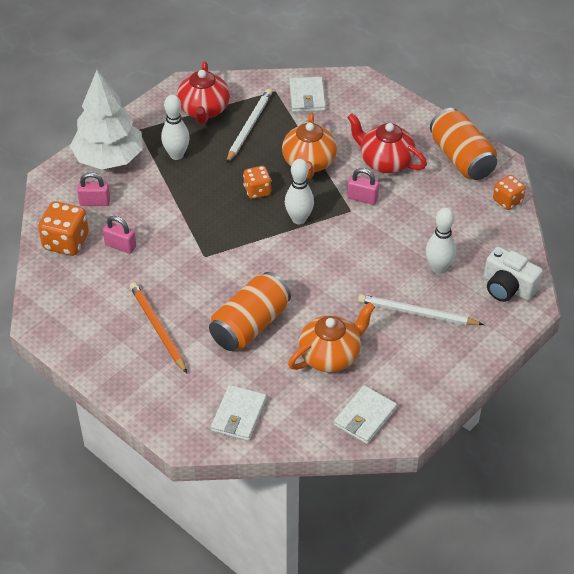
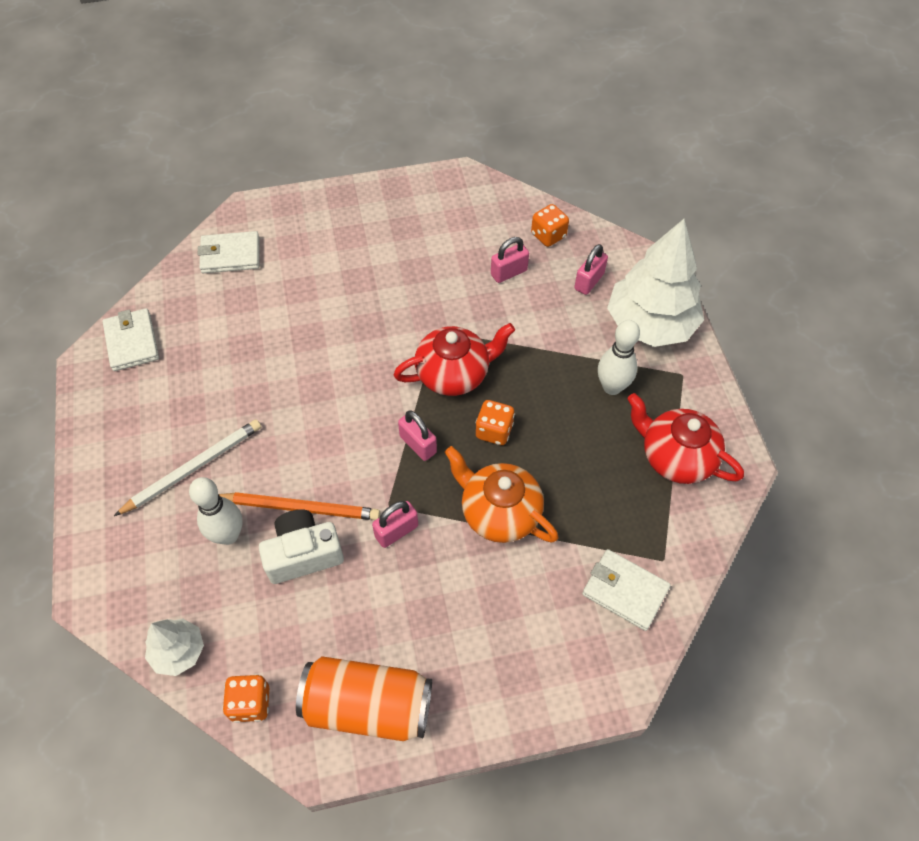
camera: 125 degrees right, 10 degrees up
orange dice [38,201,89,256] -> orange dice [531,204,569,247], size x0.63
orange pencil [130,282,187,373] -> orange pencil moved to [218,492,380,520]
orange can [209,272,291,351] -> none
white wallet [211,385,267,441] -> white wallet turned 60 degrees counterclockwise [197,231,259,273]
white pencil [226,89,272,164] -> none
white bowling pin [285,159,314,224] -> pink padlock [398,411,437,461]
orange teapot [288,302,375,372] -> none
red teapot [347,113,427,173] -> red teapot moved to [394,323,515,396]
white camera [484,247,543,302] -> white camera moved to [259,509,344,584]
none -> white tree [145,618,204,676]

